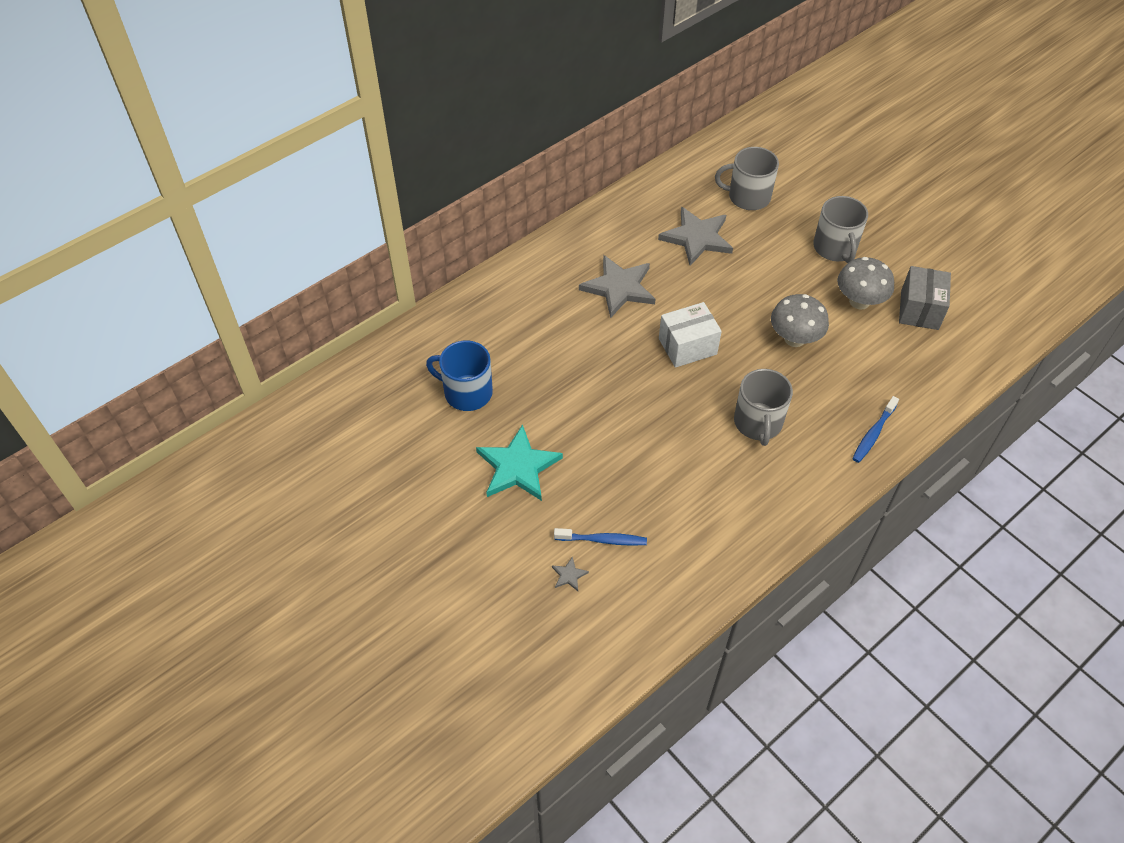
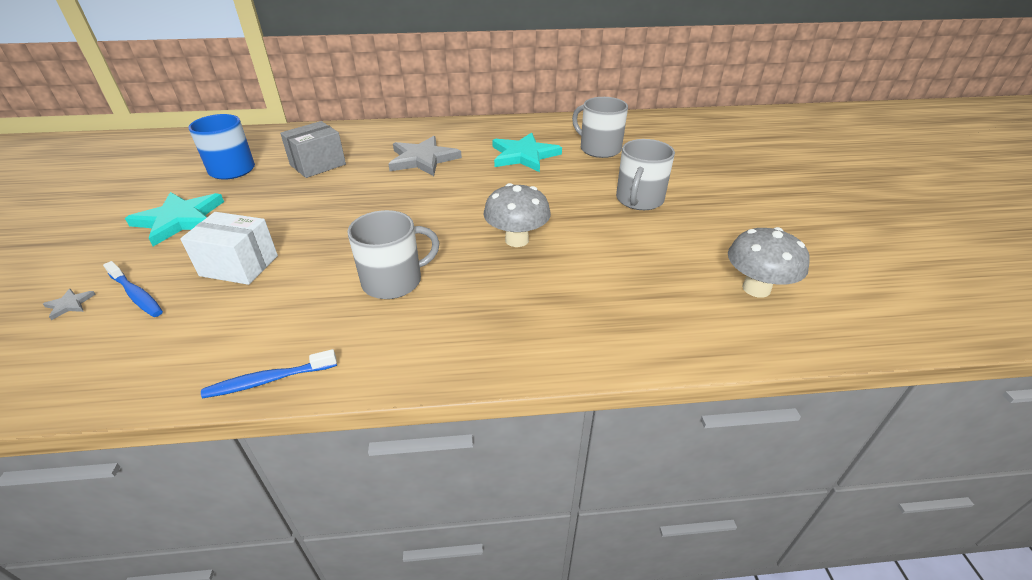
camera: 35 degrees right, 15 degrees down
grey star [658,207,733,266] -> turquoise star [492,132,562,172]
white box [659,302,722,368] -> white box moved to [180,212,278,285]
grey mug [734,369,793,446] -> grey mug turned 150 degrees counterclockwise [347,210,439,299]
grey mushroom [837,257,894,310] -> grey mushroom moved to [728,227,810,298]
blue toothbrush [852,396,899,463] -> blue toothbrush moved to [201,349,337,398]
grey box [899,266,951,330] -> grey box moved to [280,121,346,178]

